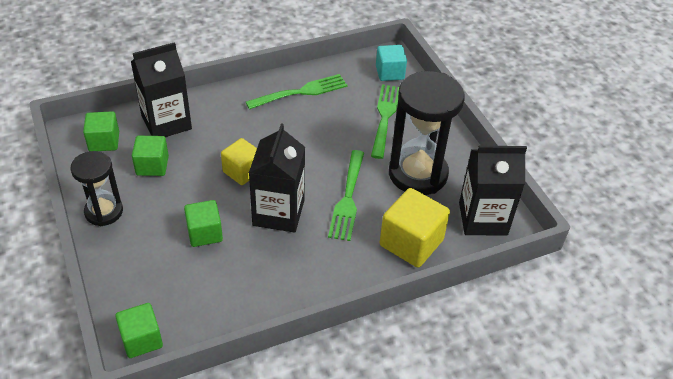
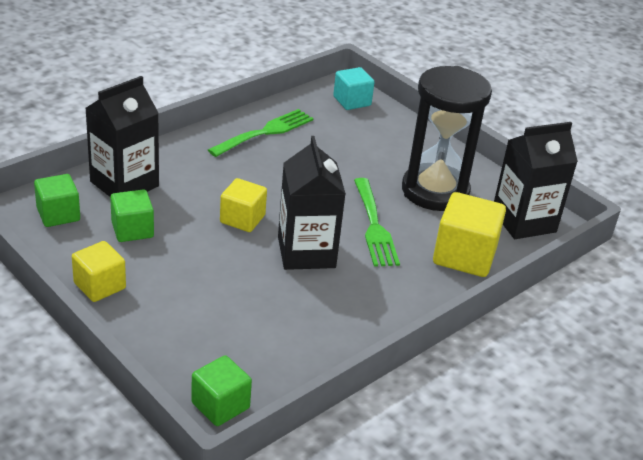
camera: 20 degrees left, 10 degrees down
black hourglass [70,151,123,226] -> yellow cube [72,241,126,302]
green cube [184,200,223,247] -> none
green fork [371,84,399,159] -> none

